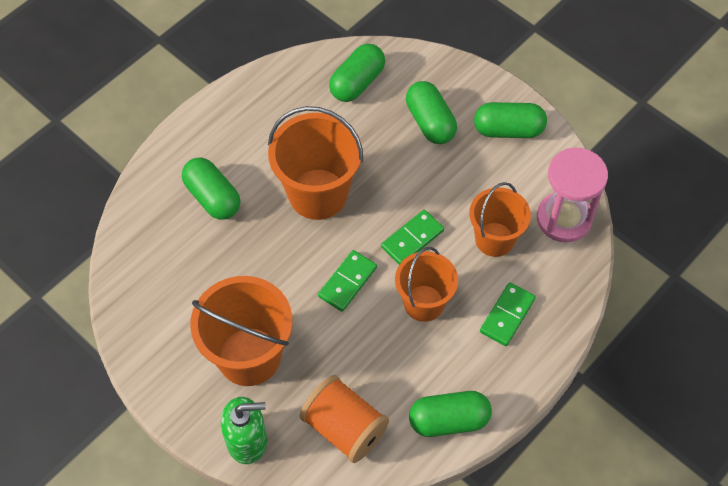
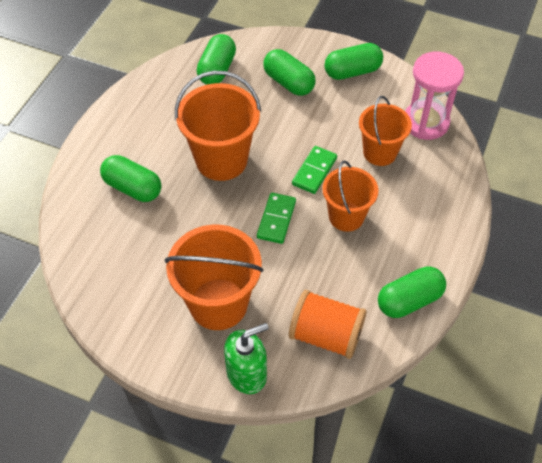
camera: 20 degrees left, 5 degrees down
green domino [480,282,536,346] -> none

